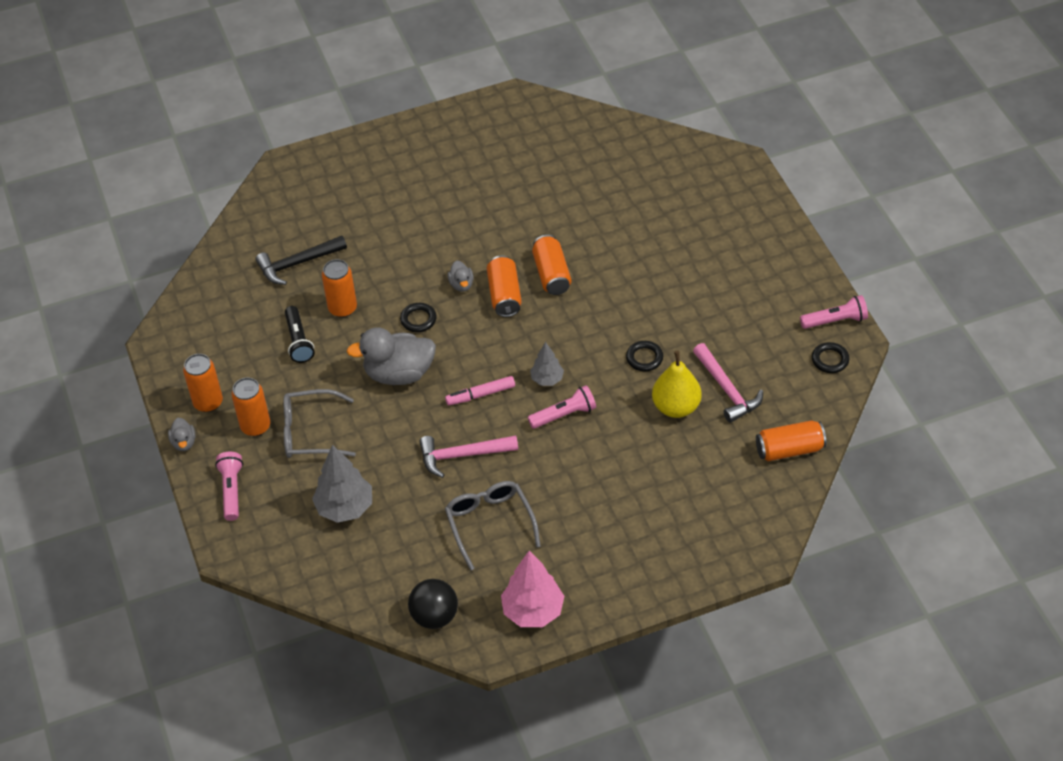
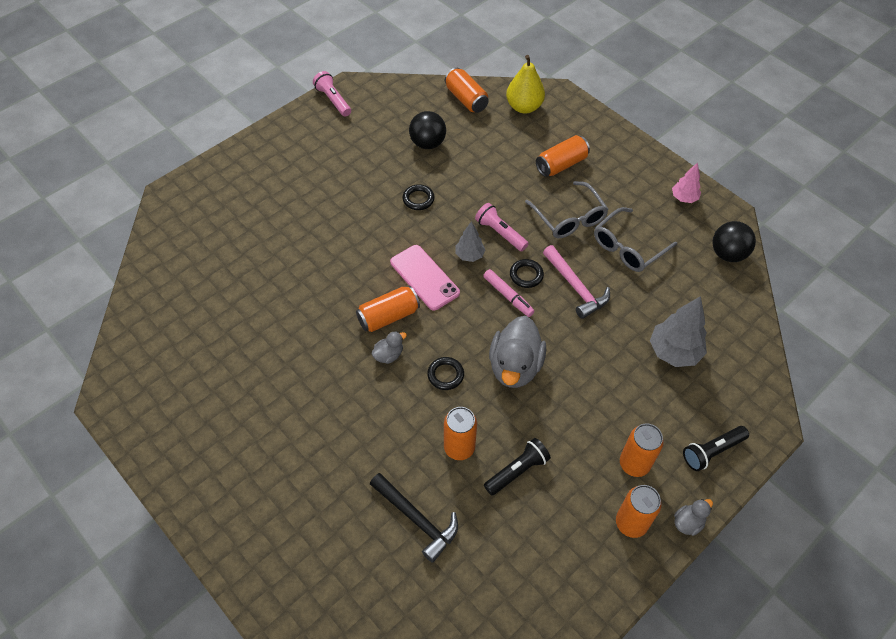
camera: 115 degrees left, 5 degrees up
pink flashlight [215,452,243,521] -> black flashlight [683,426,749,471]
grey glasses [283,389,356,458] -> grey glasses moved to [525,181,608,238]
grey duck [346,327,436,385] -> grey duck turned 45 degrees clockwise [489,316,546,388]
pink tree [501,551,564,627] -> pink tree [672,162,701,203], size x0.58
orange can [532,235,571,295] -> orange can moved to [536,135,590,177]
yellow pear [652,351,702,418] -> yellow pear moved to [506,55,545,114]
pink hammer [693,343,763,423] -> black ball [409,111,446,149]
black ring [812,342,849,373] -> black ring moved to [510,259,544,288]
none -> pink phone [390,245,460,310]

